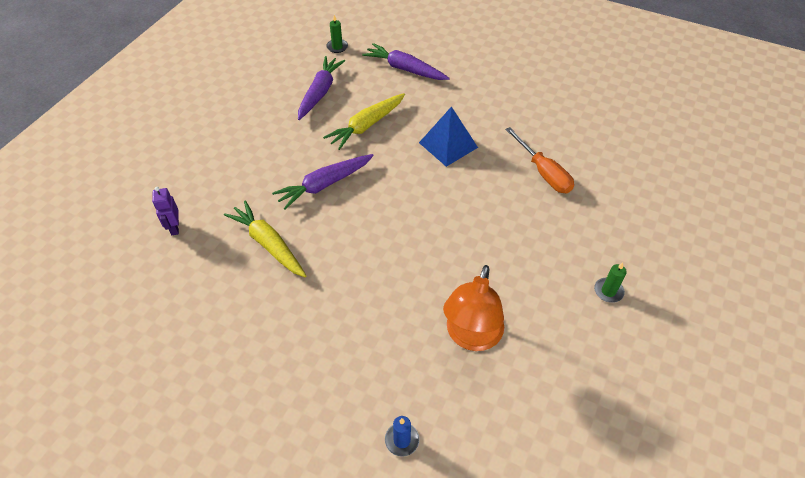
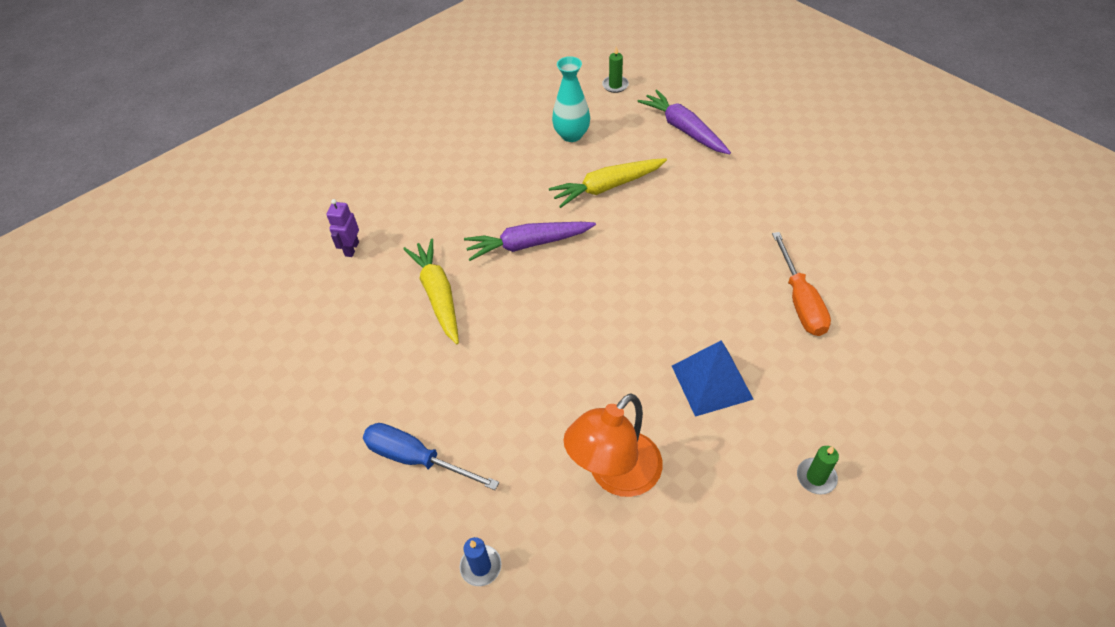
camera: 25 degrees right, 0 degrees up
purple carrot [298,56,345,120] -> turquoise vase [552,56,590,142]
blue pyramid [419,106,478,167] -> blue pyramid moved to [672,340,754,417]
none -> blue screwdriver [363,423,499,490]

